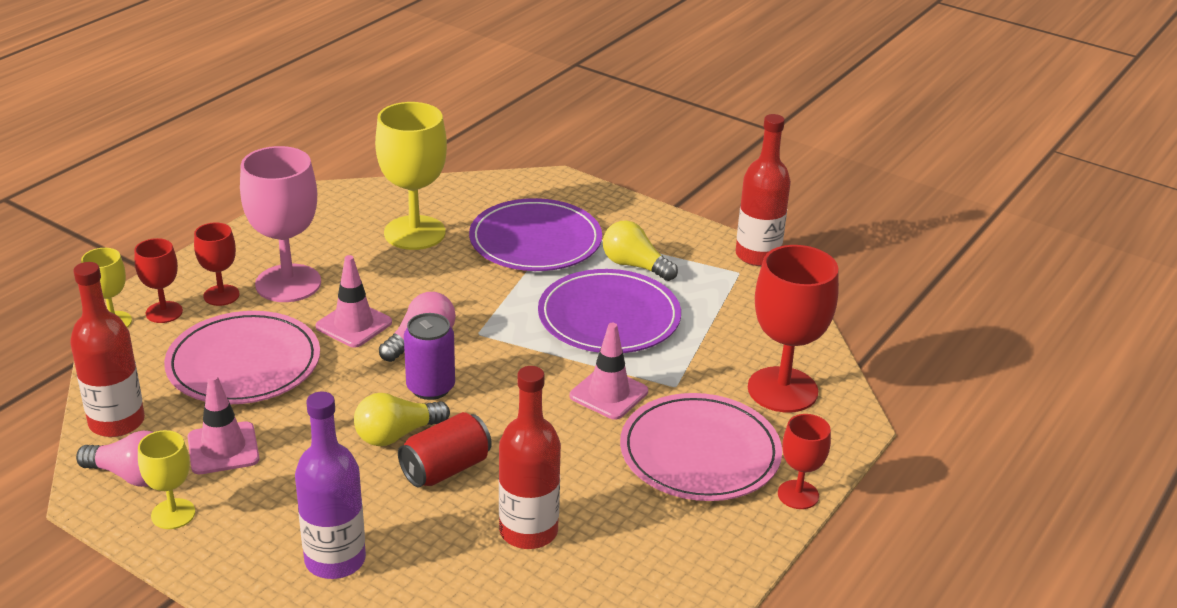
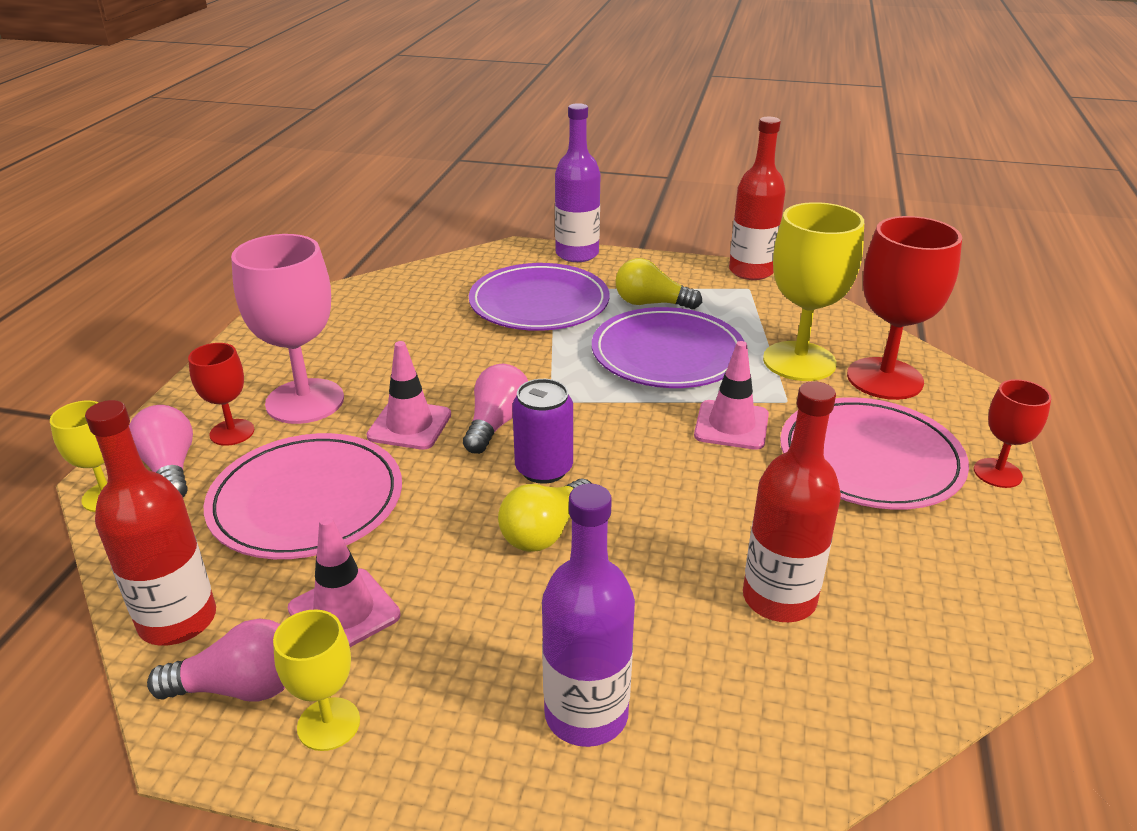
camera: 20 degrees left, 0 degrees up
red goblet [134,238,183,323] -> pink light bulb [129,405,193,497]
yellow goblet [375,102,447,250] -> yellow goblet moved to [763,202,864,381]
red can [398,412,492,487] -> none
none -> purple bottle [555,103,601,262]

